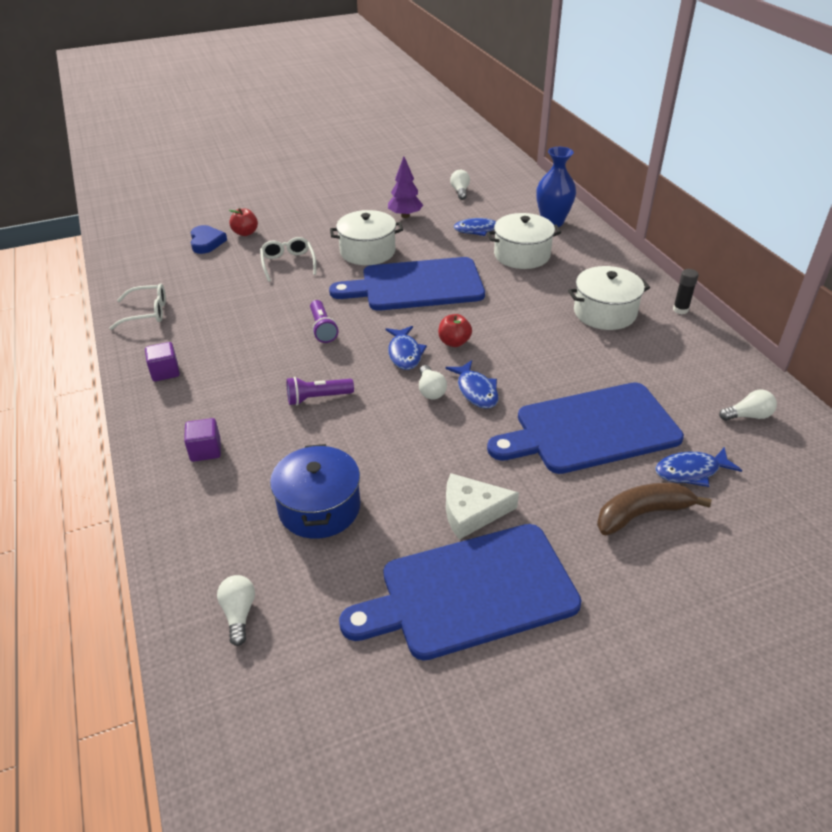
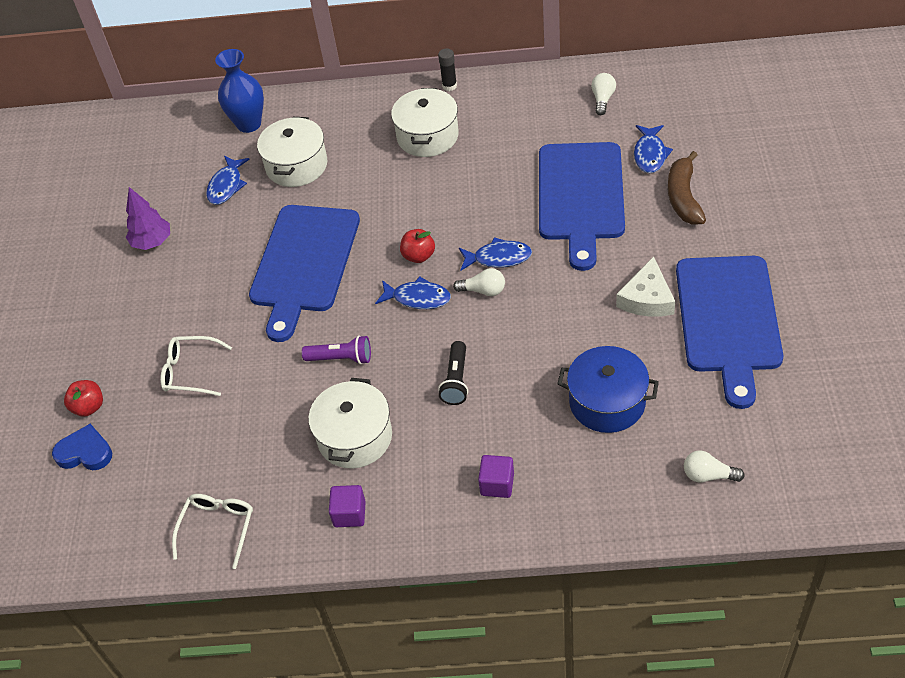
camera: 65 degrees left, 10 degrees up
purple flashlight [286,377,354,405] -> black flashlight [438,341,468,405]
white pot [330,210,403,265] -> white pot moved to [308,378,392,468]
white light bulb [450,170,470,200] -> none

